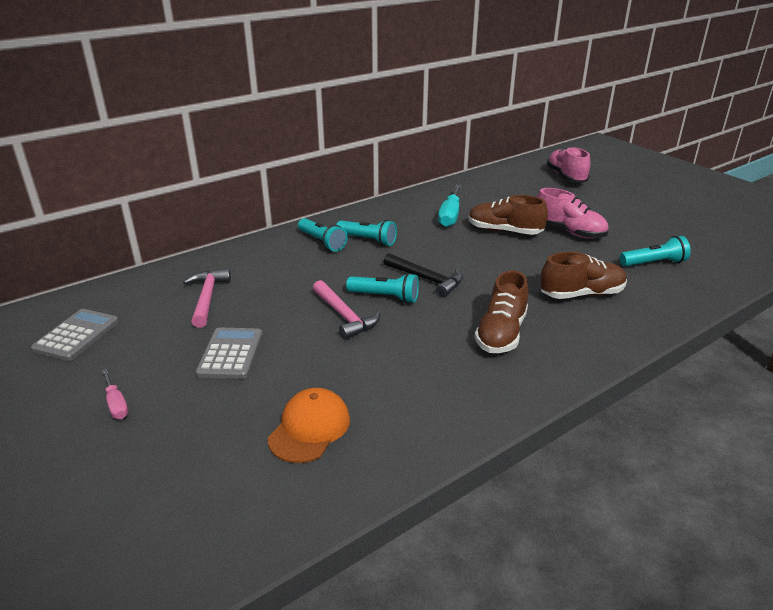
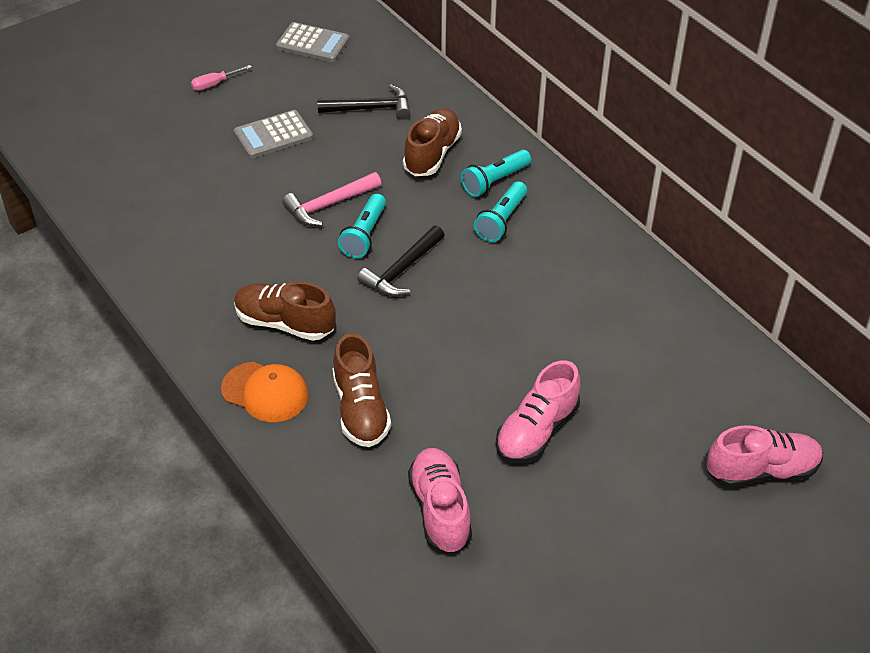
camera: 90 degrees right, 15 degrees up
pink hammer [183,269,231,328] -> black hammer [317,84,411,120]
grey calculator [196,327,263,379] -> grey calculator turned 150 degrees clockwise [234,110,313,158]
orange cap [268,388,350,463] -> orange cap moved to [221,362,309,422]
turquoise screwdriver [438,185,461,227] -> none
brown shoe [469,195,548,235] -> brown shoe moved to [403,108,462,176]
turquoise flashlight [620,236,691,266] -> pink shoe [408,448,472,554]

